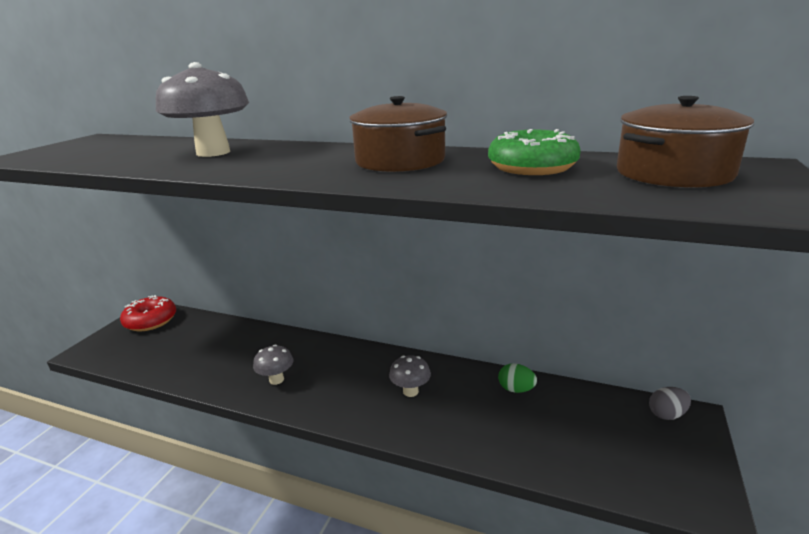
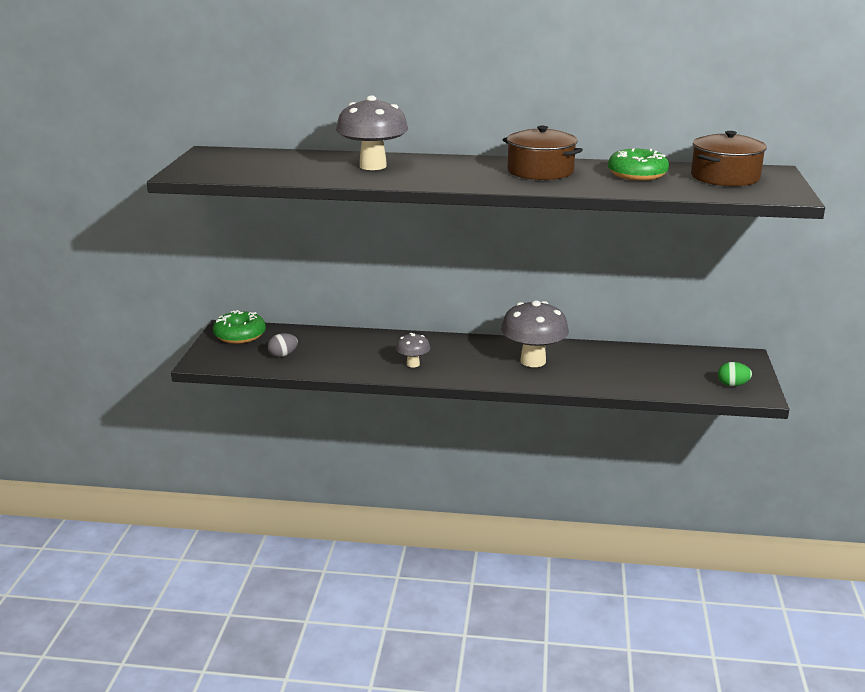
camera: 15 degrees left, 0 degrees up
red donut [120,295,176,331] -> green donut [213,310,266,344]
grey mushroom [389,355,431,397] -> grey mushroom [501,300,569,367], size x1.94
green egg [498,363,537,393] -> green egg moved to [718,362,752,386]
grey egg [649,387,691,420] -> grey egg moved to [268,333,298,357]

